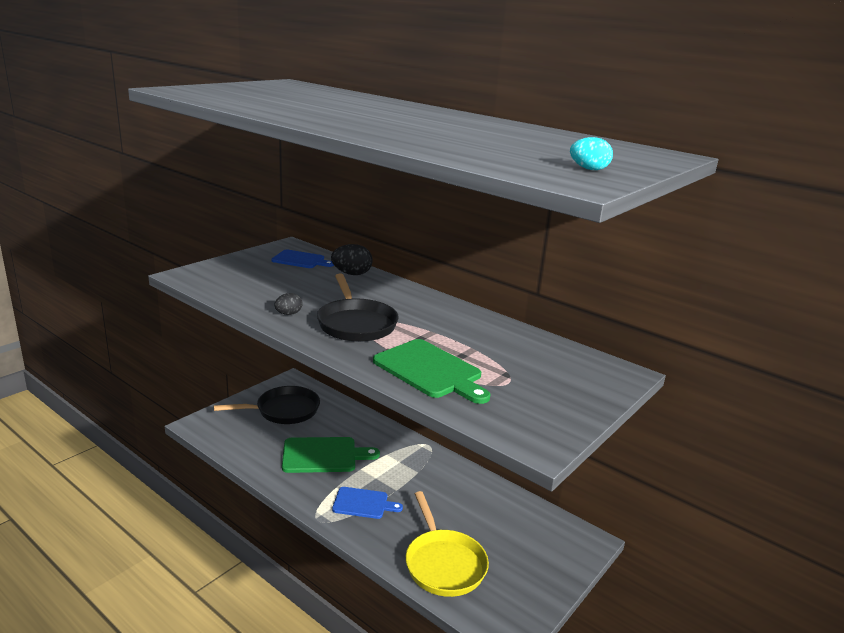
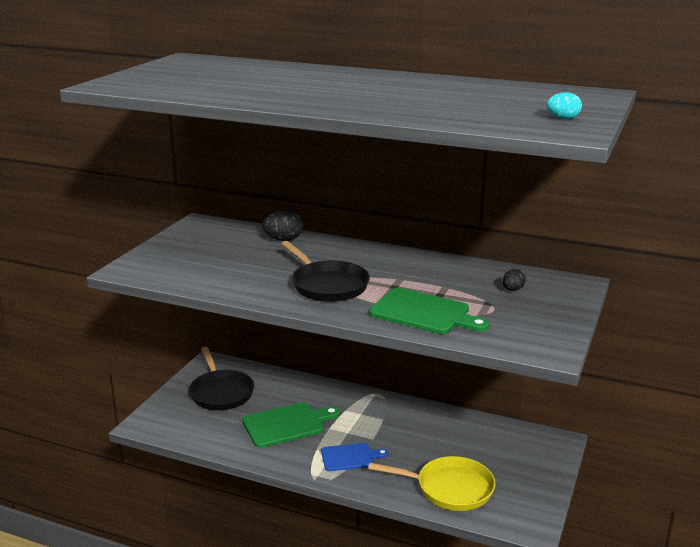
camera: 15 degrees left, 0 degrees up
black pan [214,386,320,424] -> black pan turned 105 degrees clockwise [189,347,254,410]
blue cutting board [272,249,334,268] -> none
black egg [274,293,302,315] -> black egg moved to [503,269,526,291]
yellow pan [406,491,489,597] -> yellow pan turned 45 degrees counterclockwise [368,456,496,511]

